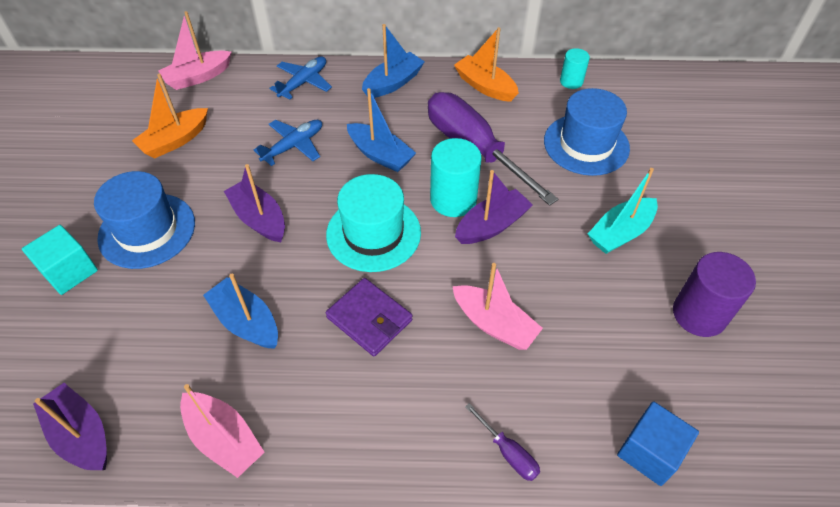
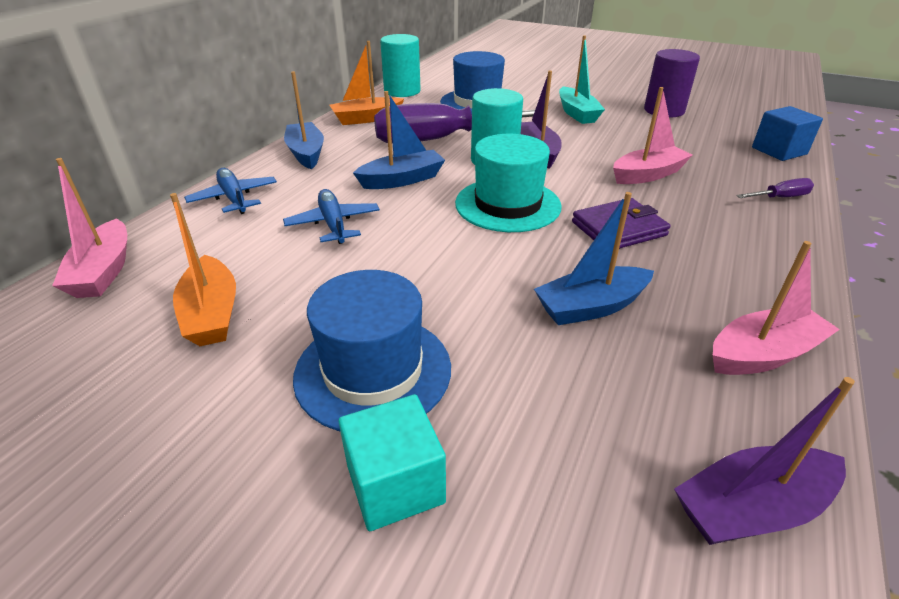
camera: 65 degrees left, 15 degrees down
purple boat [224,164,285,242] -> none
turquoise cylinder [560,48,590,89] -> turquoise cylinder [380,34,421,97], size x1.72

